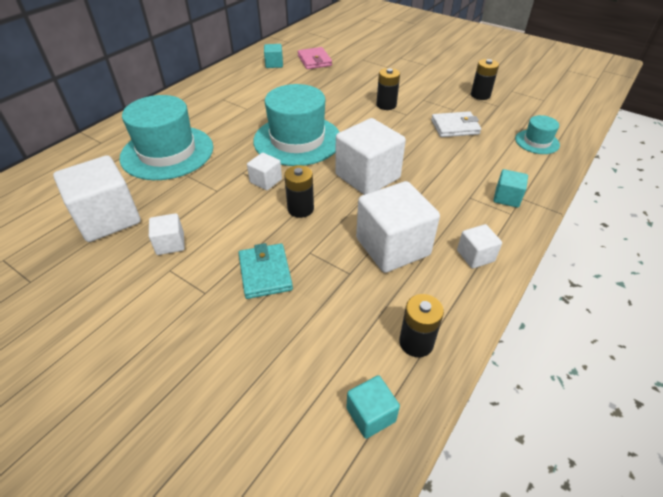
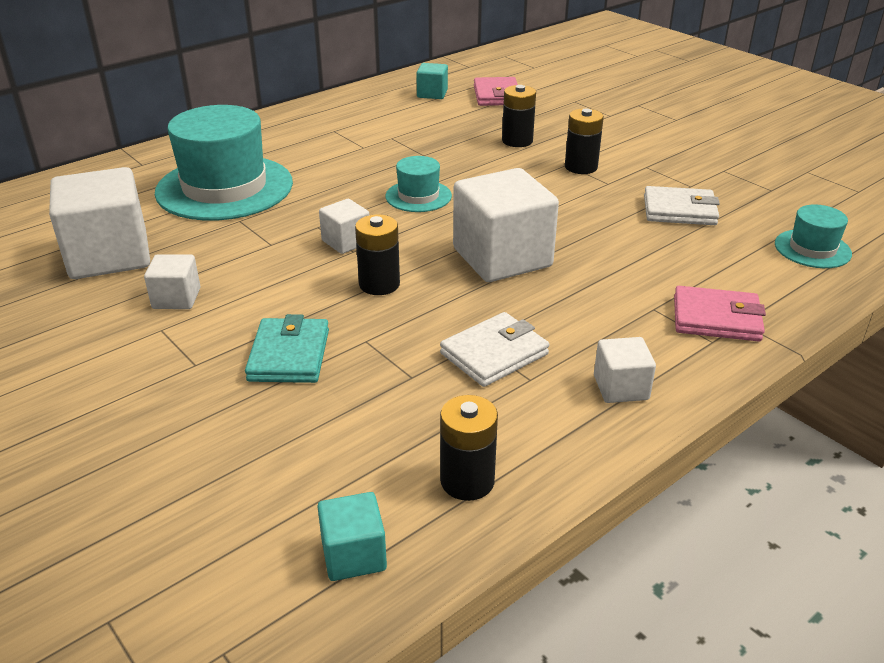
camera: 15 degrees right, 10 degrees down
turquoise hat [253,84,339,166] -> turquoise hat [385,156,452,212], size x0.48
white cube [356,181,440,273] -> white wallet [440,312,549,387]
black battery [471,59,499,100] -> black battery moved to [502,85,536,147]
turquoise cube [494,169,528,208] -> pink wallet [674,286,766,341]

